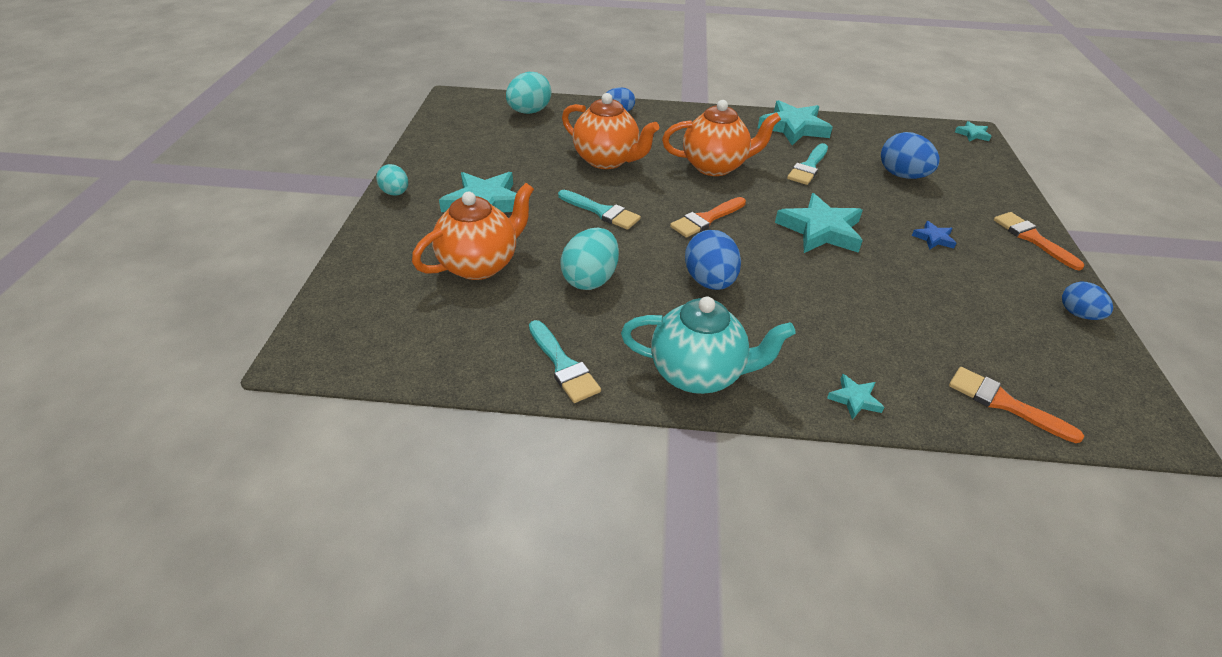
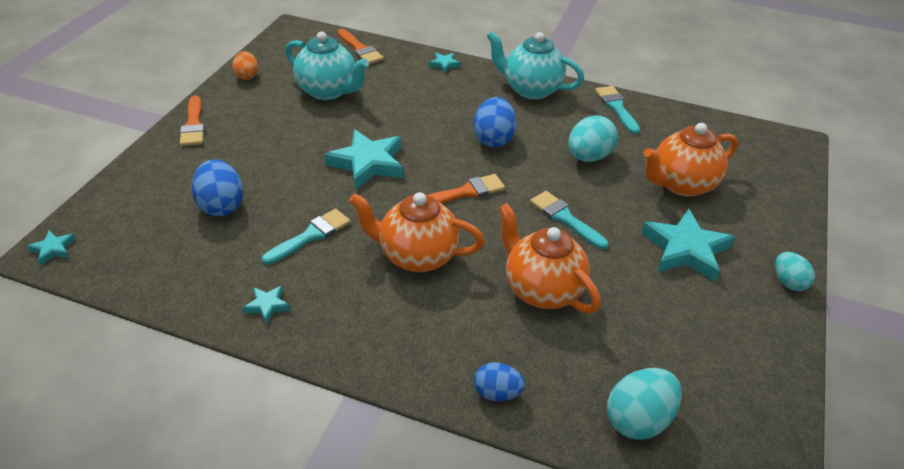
camera: 165 degrees left, 0 degrees up
turquoise star [758,100,833,145] -> turquoise star [242,285,291,324], size x0.47
blue star [912,221,956,250] -> none
blue egg [1062,282,1113,320] -> orange egg [232,51,258,80]
none -> turquoise teapot [285,32,369,100]

